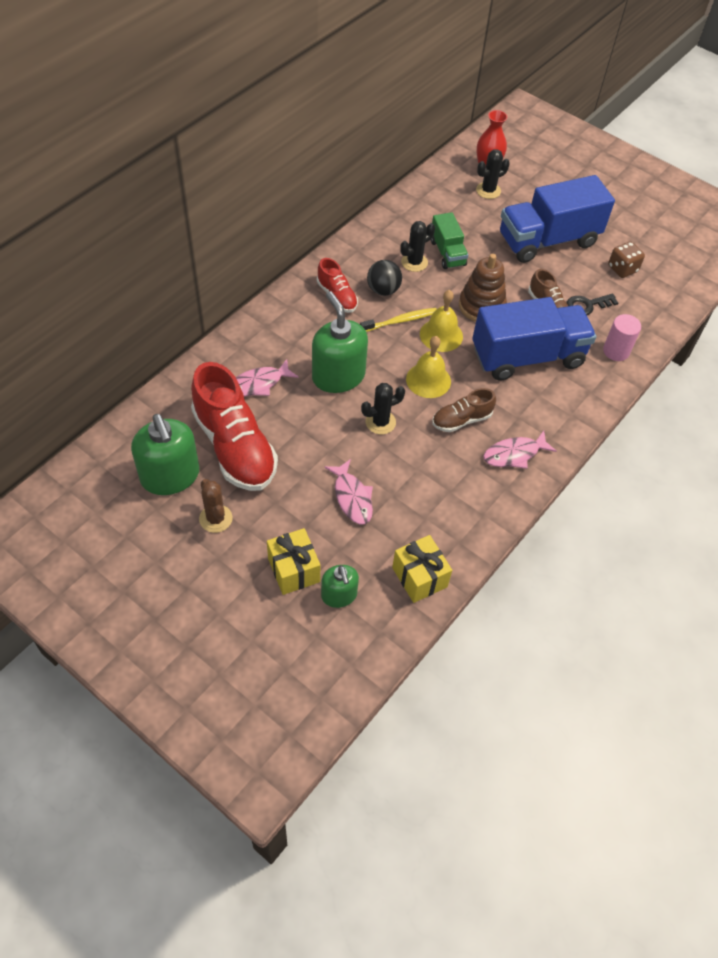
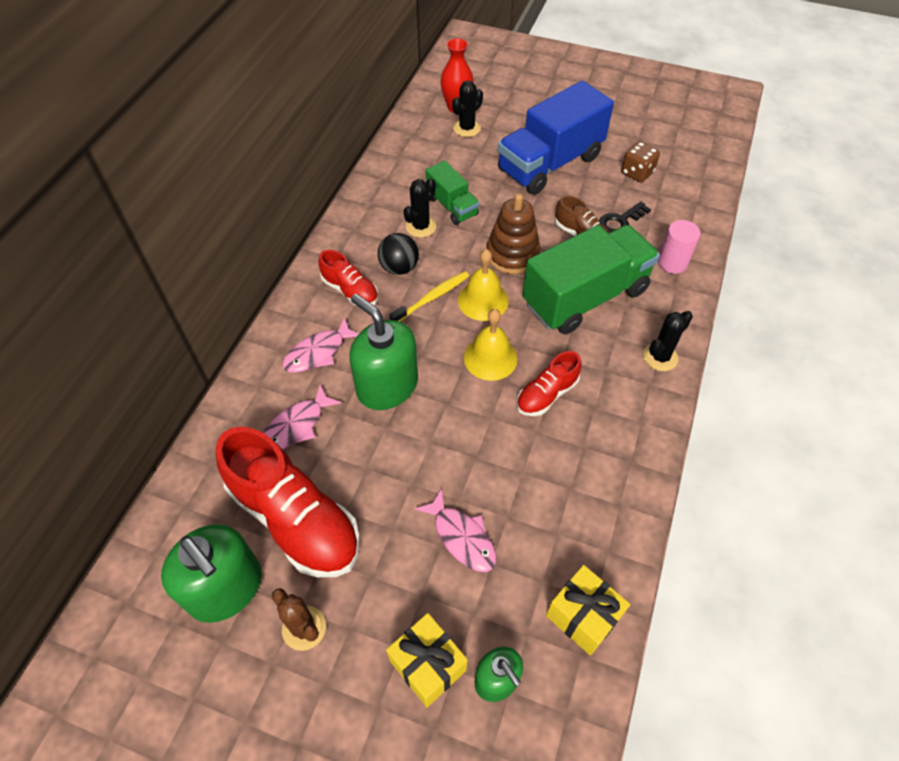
camera: 15 degrees left, 0 degrees up
black cactus [361,383,405,434] -> black cactus moved to [643,311,693,371]
brown shoe [432,388,496,432] -> red shoe [517,351,582,416]
blue truck [472,297,596,380] -> green truck [523,225,660,334]
pink fish [483,431,556,469] -> pink fish moved to [282,317,359,373]

